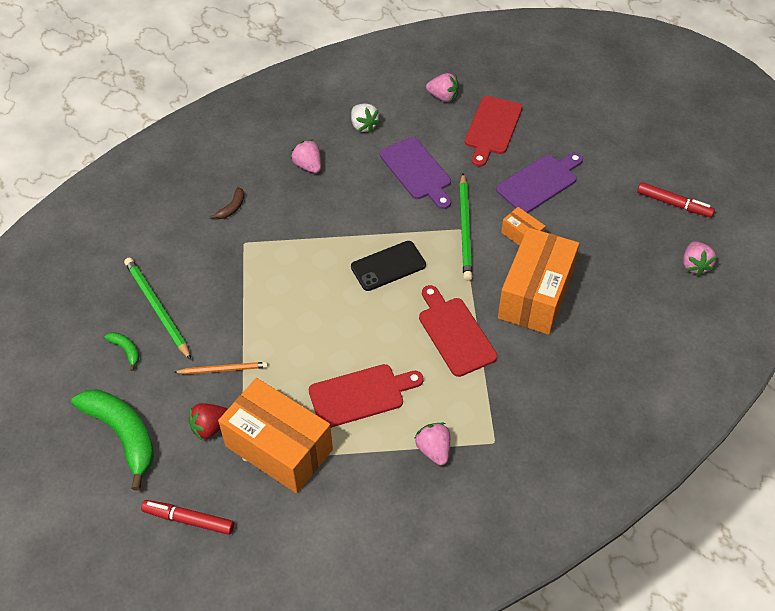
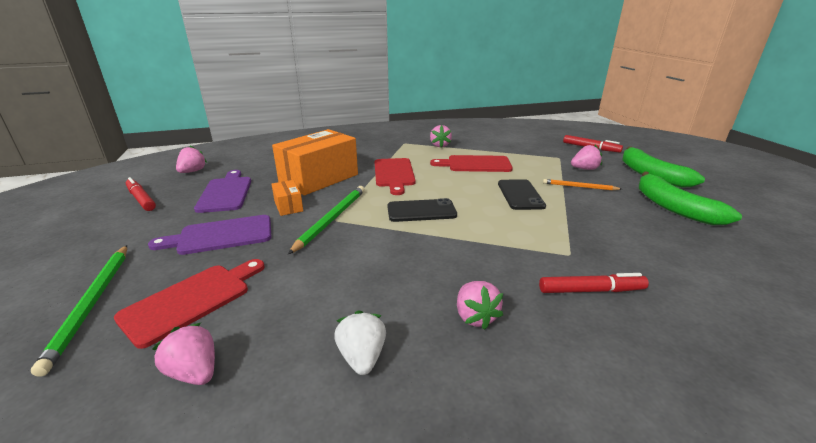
camera: 160 degrees left, 25 degrees down
green banana [105,332,139,371] -> green banana [639,171,742,225], size x2.30
green pencil [124,258,191,360] -> green pencil moved to [31,245,127,377]
red strawberry [188,403,228,441] -> pink strawberry [571,145,602,170]
brown banana [209,187,244,219] -> red marker [539,273,649,293]
orange box [218,378,333,493] -> none
purple cutting board [380,137,451,209] -> purple cutting board moved to [194,170,251,213]
none -> black phone [498,179,546,210]

